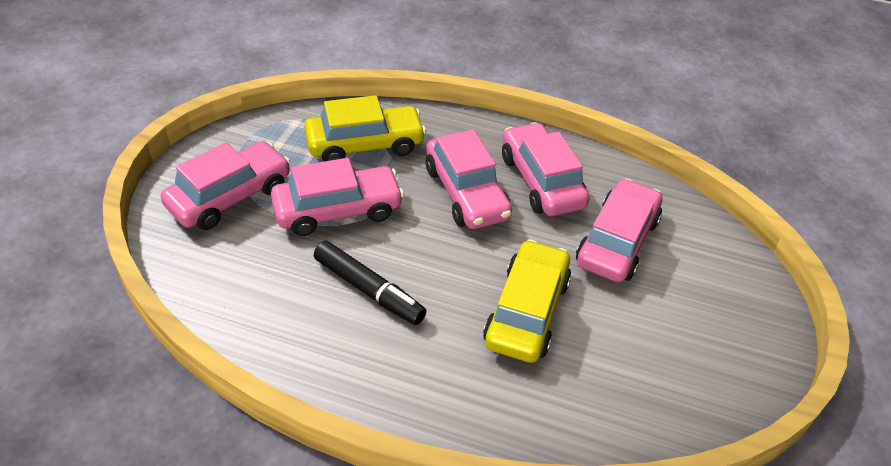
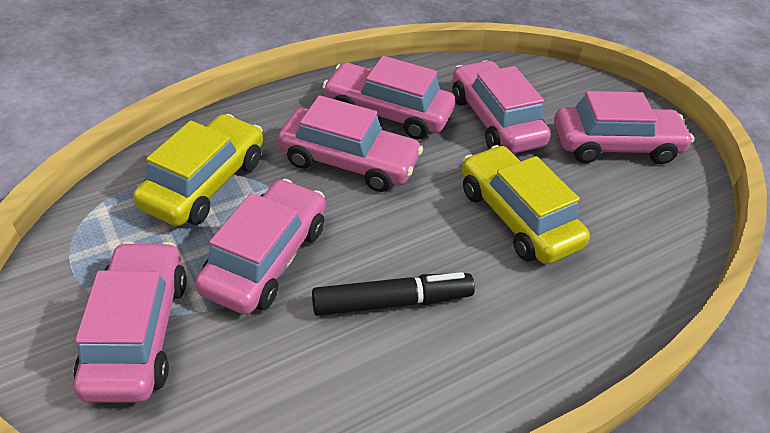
camera: 50 degrees left, 0 degrees up
none -> pink car [554,91,694,164]

